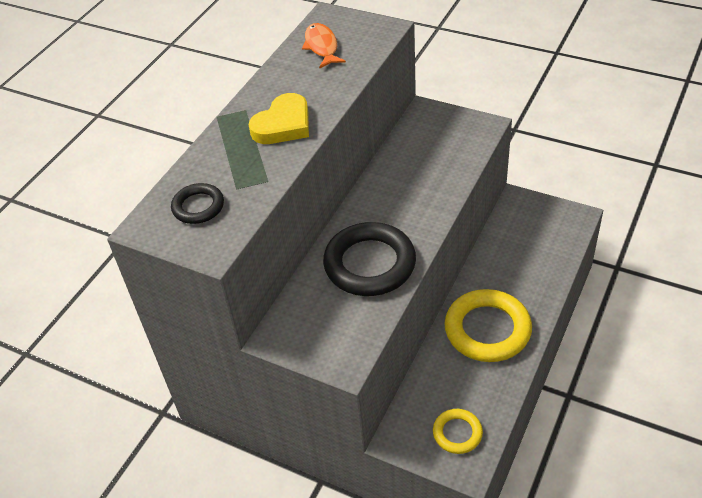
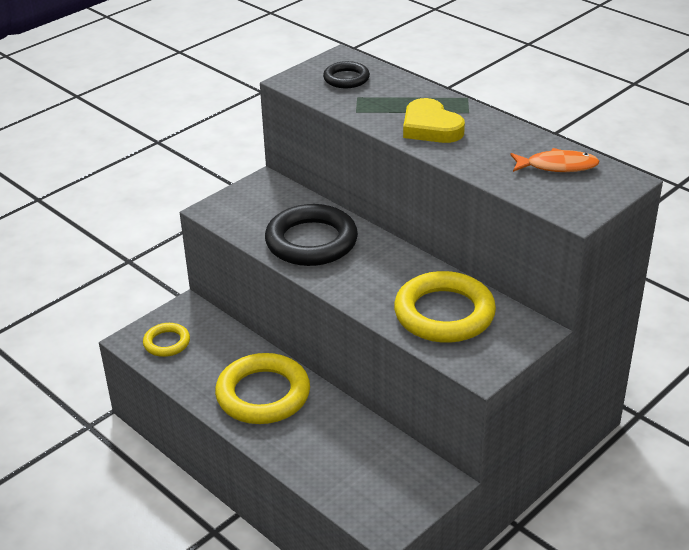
camera: 105 degrees right, 10 degrees down
none -> yellow ring [394,271,496,343]

